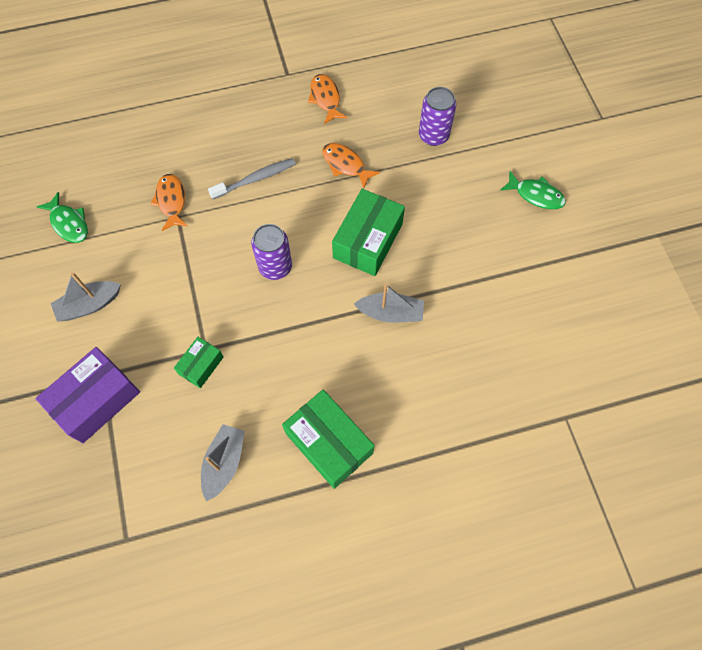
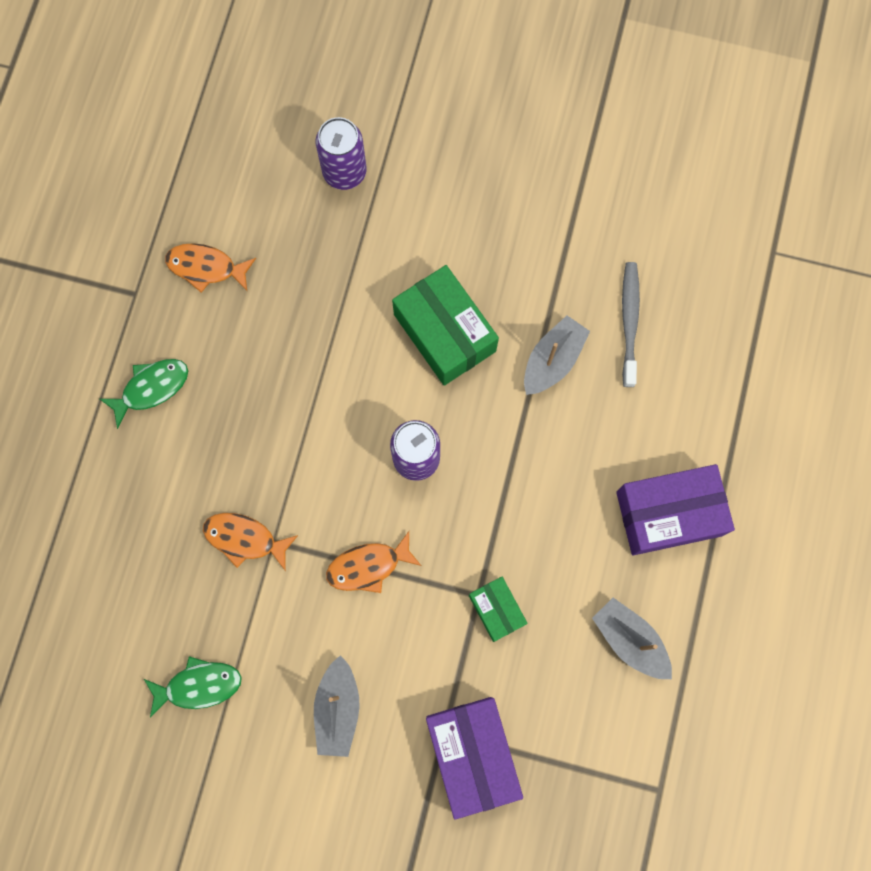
camera: 60 degrees left, 10 degrees up
grey toothbrush [208,158,296,199] -> grey toothbrush moved to [622,262,640,387]
green box [282,390,375,489] -> purple box [616,464,735,555]
orange fish [322,143,380,188] -> orange fish moved to [326,531,421,593]
green fish [500,171,566,209] -> green fish moved to [100,359,188,429]

